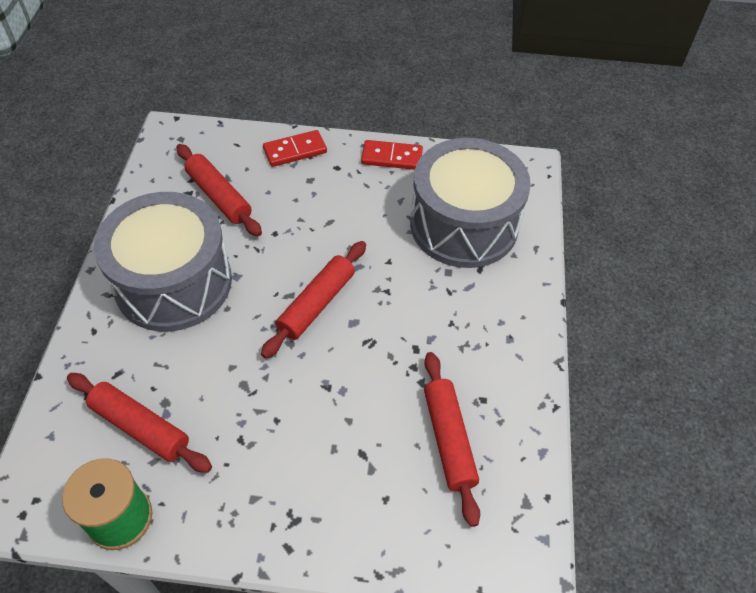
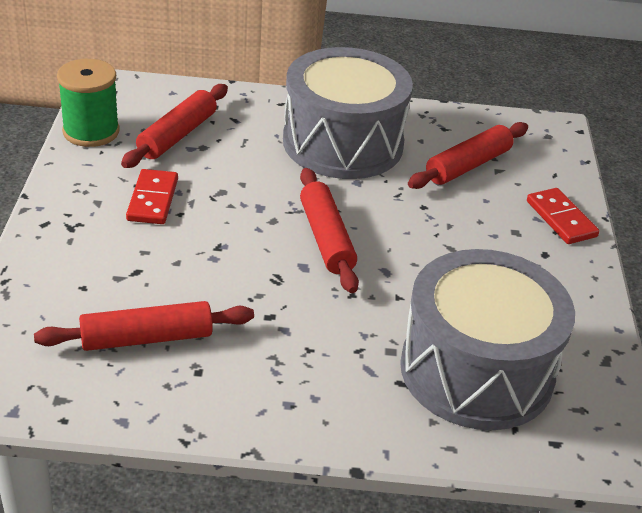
camera: 85 degrees right, 15 degrees down
red rolling pin [261,241,366,358] -> red rolling pin turned 45 degrees clockwise [300,168,359,293]
red domino [361,140,423,170] -> red domino moved to [126,169,178,224]

